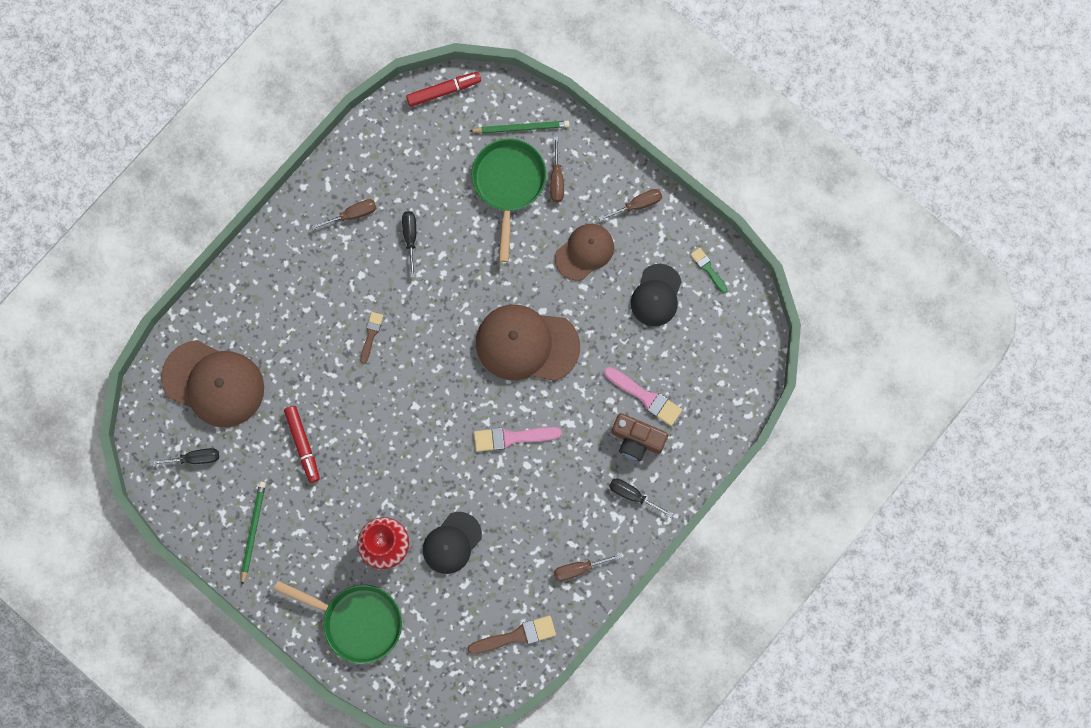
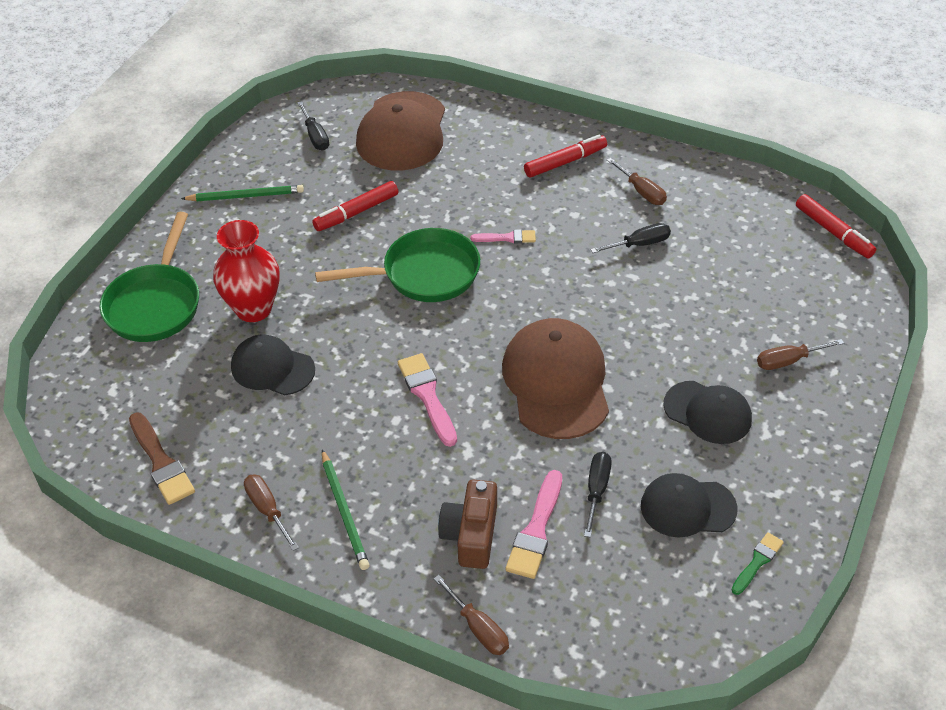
camera: 75 degrees right, 30 degrees down
brown brush [360,312,383,364] -> pink brush [471,229,536,243]
green pencil [470,121,569,133] -> green pencil moved to [322,449,370,570]
green pan [471,138,546,262] -> green pan moved to [315,228,480,302]
brown cap [555,224,614,281] -> black cap [663,381,752,444]
brown screwdriver [599,189,662,221] -> brown screwdriver moved to [433,575,509,655]
black screwdriver [609,479,673,517] -> black screwdriver moved to [584,452,612,537]
none -> red marker [524,134,607,177]

